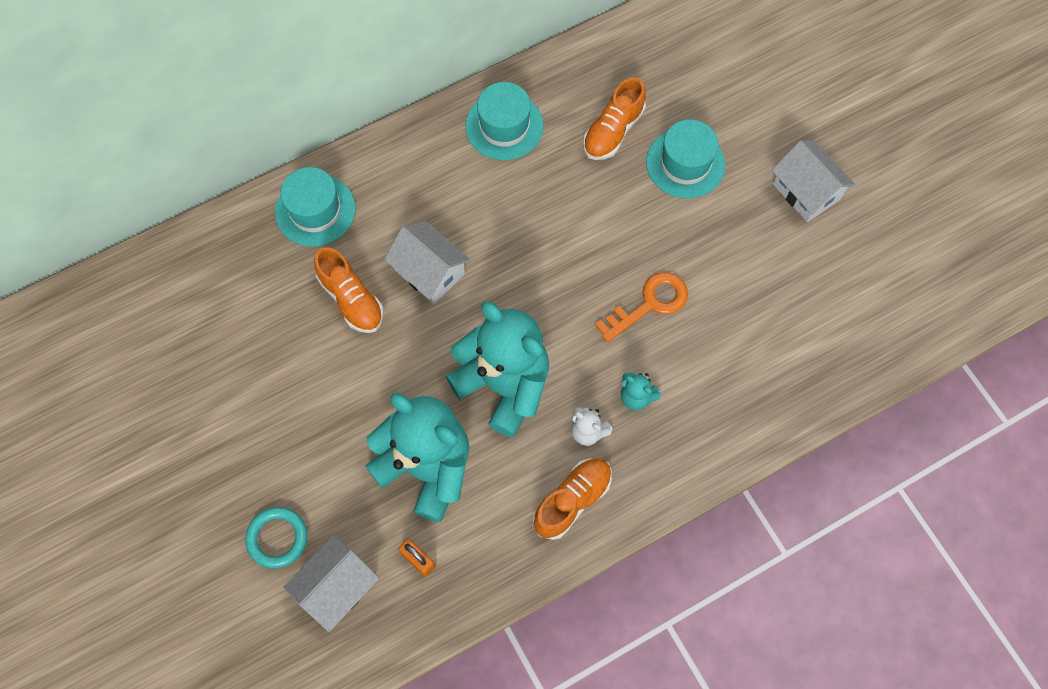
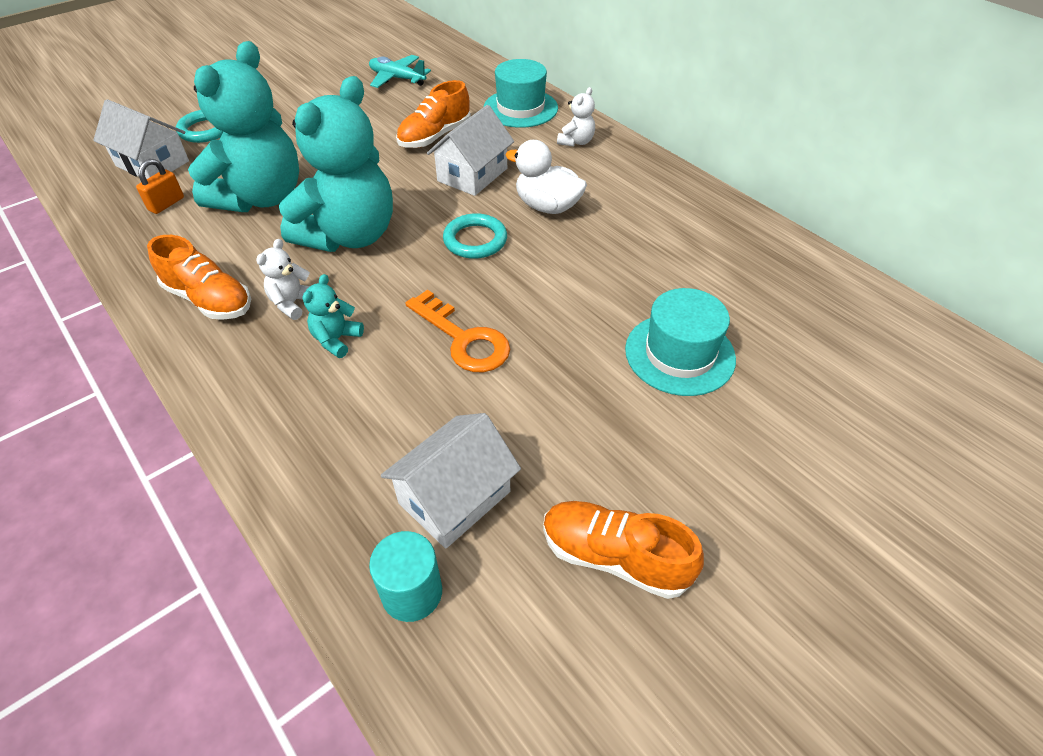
camera: 80 degrees right, 20 degrees down
turquoise hat [466,82,544,160] -> none
orange shoe [583,77,646,160] -> orange shoe moved to [543,501,704,599]
white house [772,140,855,222] -> white house moved to [381,413,521,549]
none -> turquoise plane [369,55,431,88]
none -> turquoise cylinder [369,531,442,622]
none -> turquoise ring [443,213,507,259]
none -> white duck [505,140,587,214]
none -> white teddy bear [557,87,595,147]

